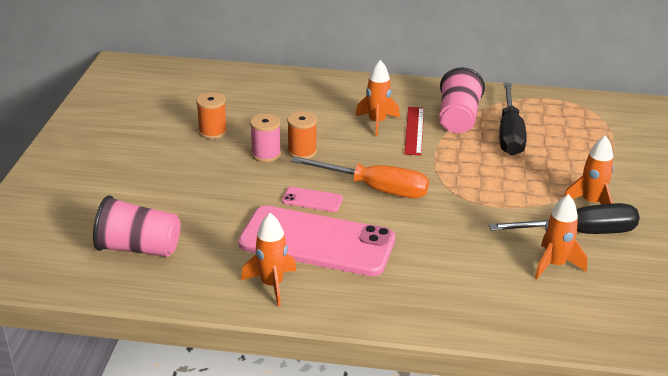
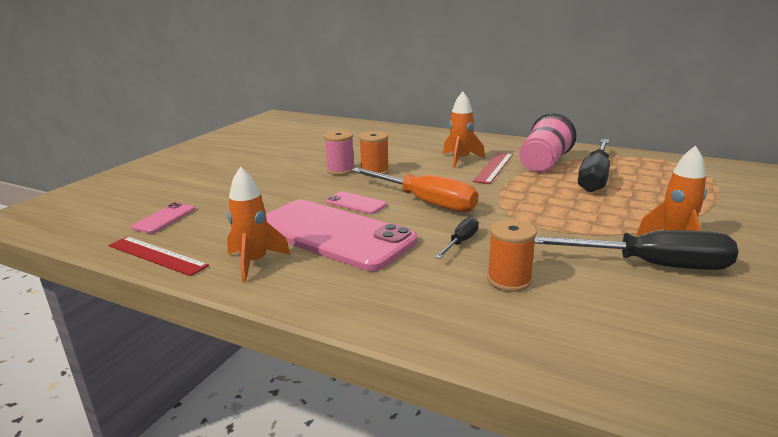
camera: 20 degrees right, 10 degrees down
pink cup [93,195,180,257] -> pink phone [131,202,195,234]
orange spool [196,92,227,139] -> orange spool moved to [487,219,537,292]
orange rocket [535,194,587,279] -> none
none -> red ruler [109,236,209,276]
none -> black screwdriver [435,217,479,259]

